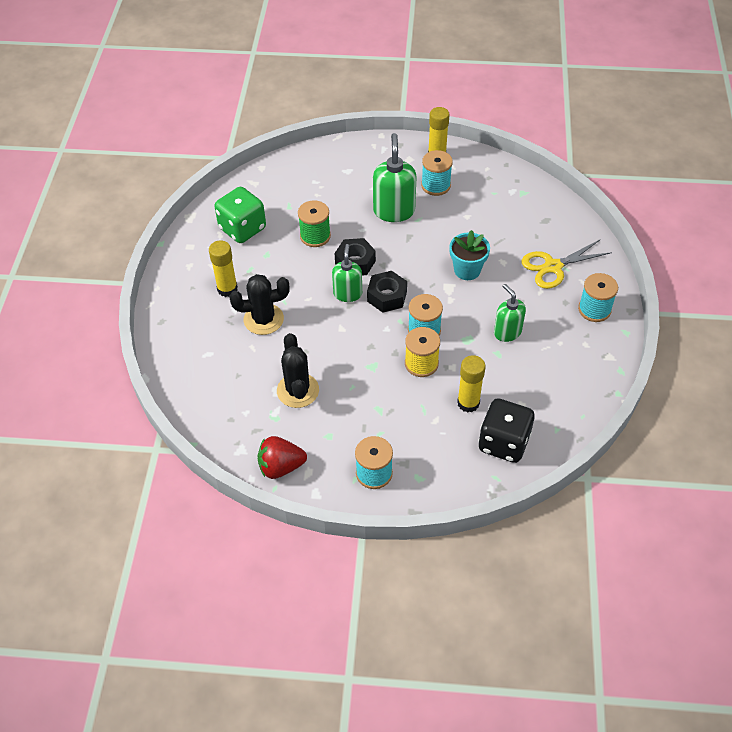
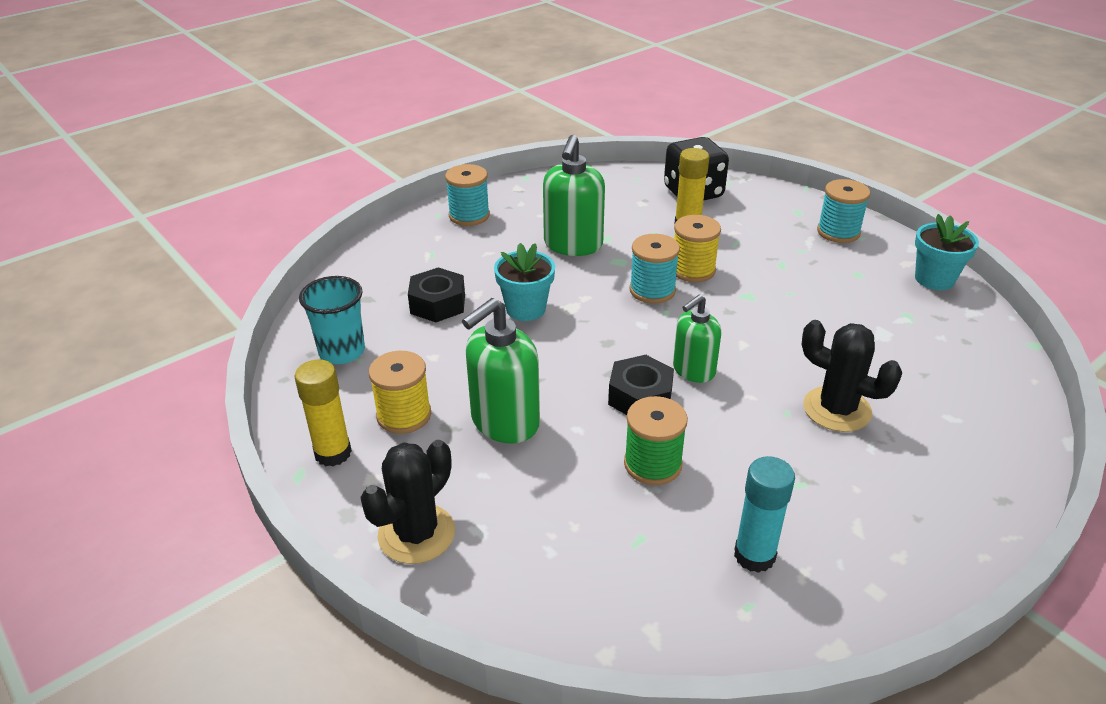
camera: 135 degrees left, 15 degrees down
yellow glue stick [209,241,238,297] -> none
green dice [214,187,266,243] -> turquoise glue stick [734,456,795,573]
red strawberry [257,436,307,479] -> turquoise flower pot [915,214,979,290]
black cactus [277,333,319,408] -> black cactus moved to [360,440,455,564]
black nut [367,271,407,313] -> black nut moved to [408,267,465,322]
turquoise spool [421,150,453,196] -> yellow spool [369,351,431,434]
green soap dispenser [494,284,526,342] -> green soap dispenser [543,135,605,256], size x1.54
yellow scissors [521,240,612,289] -> none
none -> turquoise cup [299,276,365,364]

